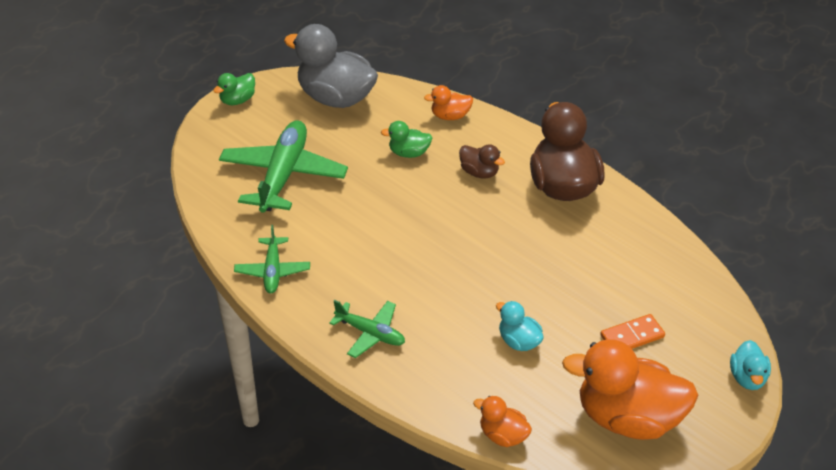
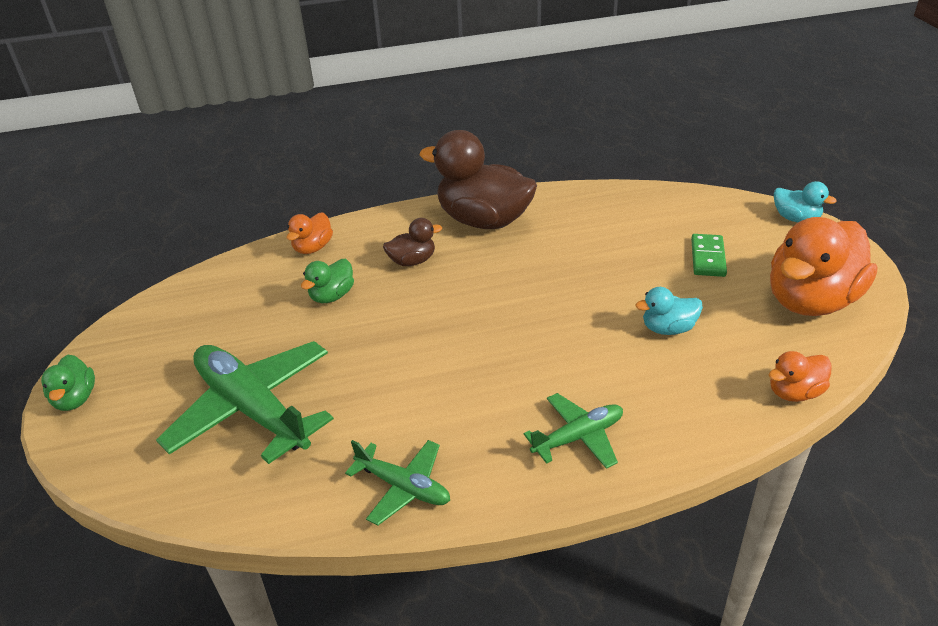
camera: 55 degrees left, 5 degrees down
grey duck [284,24,378,108] -> none
orange domino [600,314,665,349] -> green domino [691,234,727,277]

